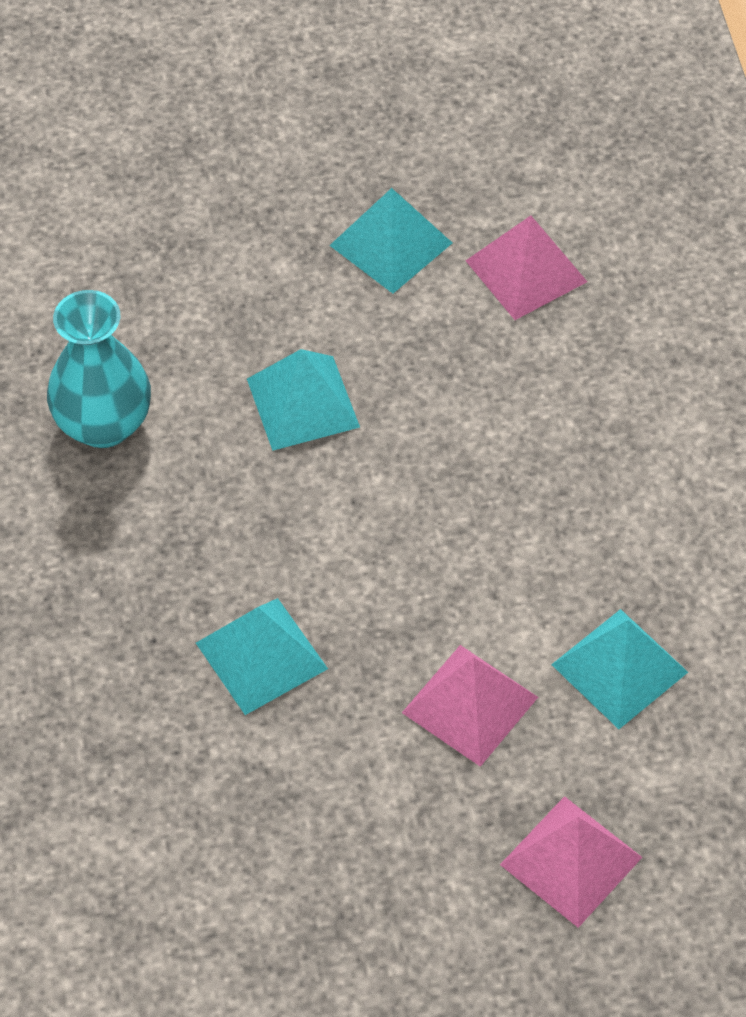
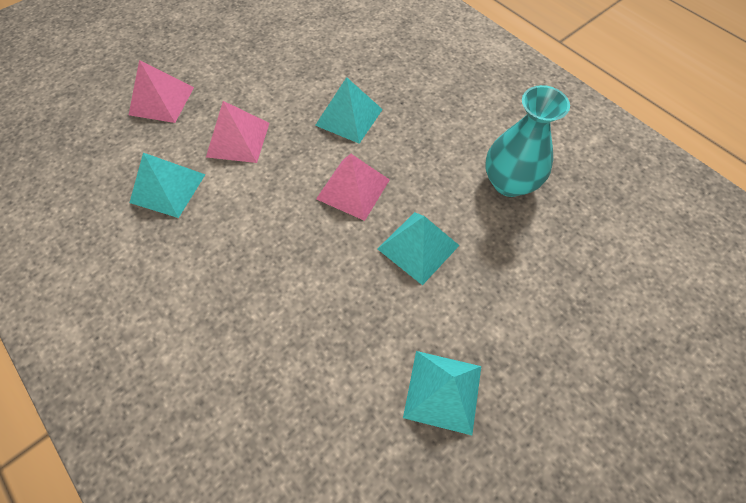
camera: 150 degrees right, 5 degrees up
pink pyramid [466,216,587,320] -> pink pyramid moved to [316,154,390,221]

